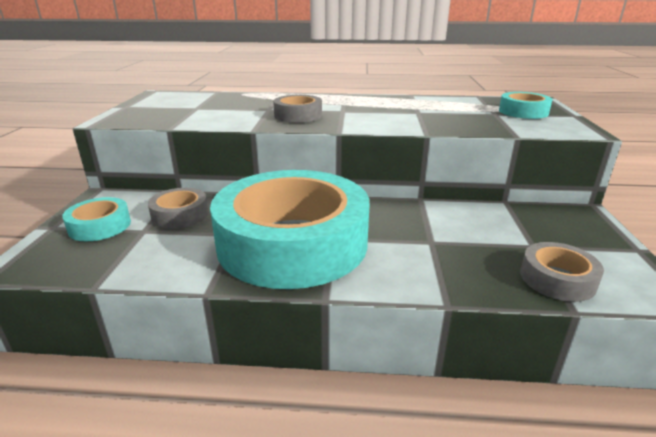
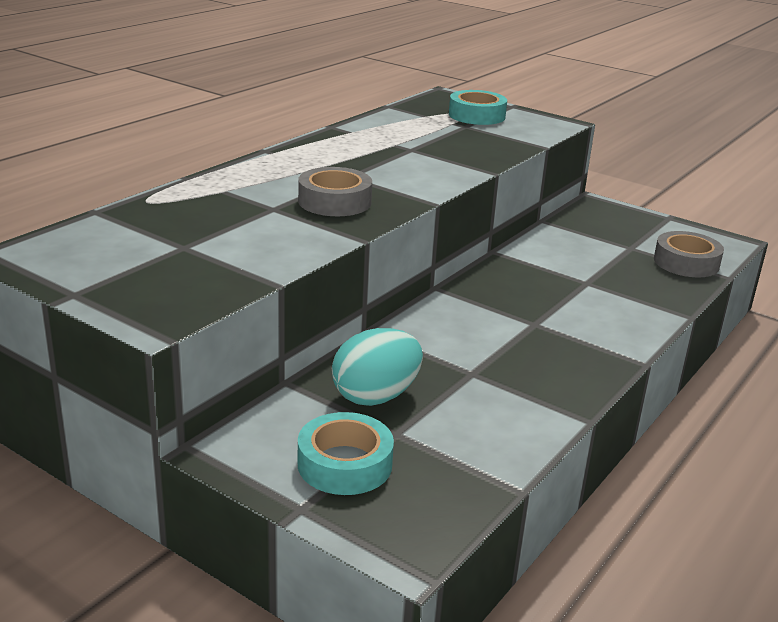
camera: 60 degrees left, 0 degrees up
grey tape [148,188,208,229] -> turquoise egg [332,328,423,406]
turquoise tape [210,170,369,289] -> none

